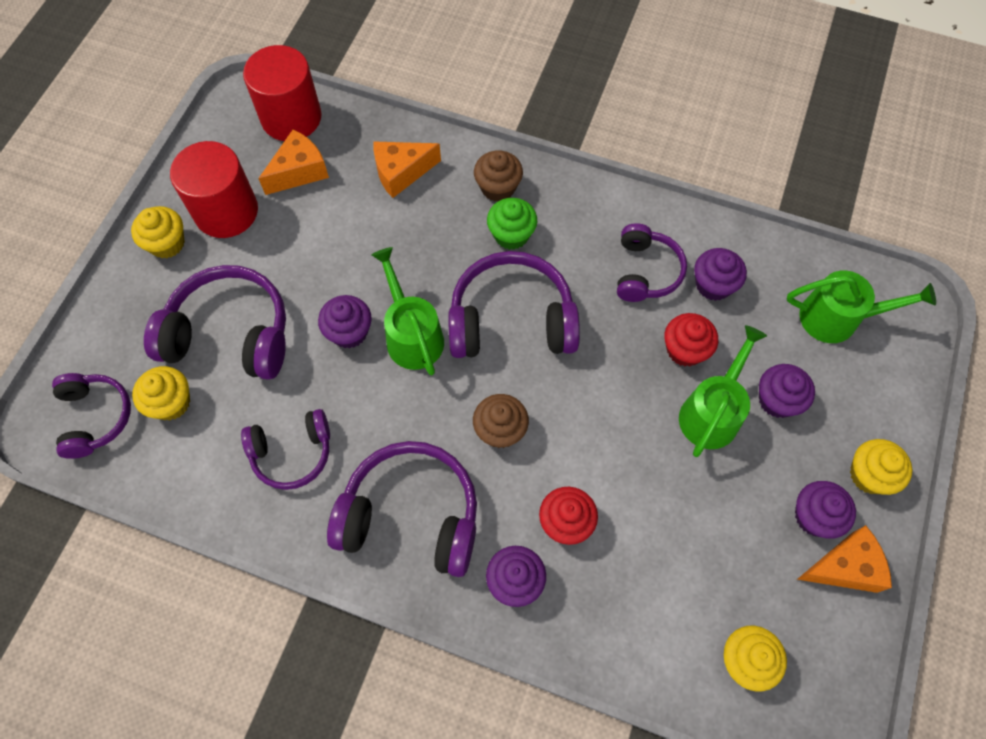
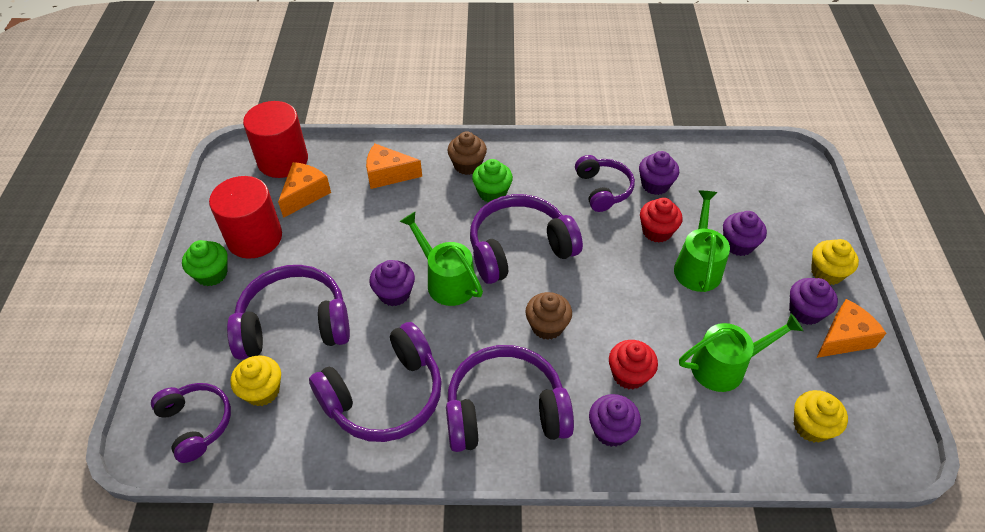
camera: 20 degrees left, 15 degrees down
yellow cupcake [131,206,185,258] -> green cupcake [182,240,228,286]
purple headphones [241,409,330,490] -> purple headphones [309,322,442,442], size x1.61
orange cheese [373,141,441,198] -> orange cheese turned 45 degrees clockwise [366,144,422,189]
green watering can [787,270,936,343] -> green watering can moved to [679,313,803,392]

